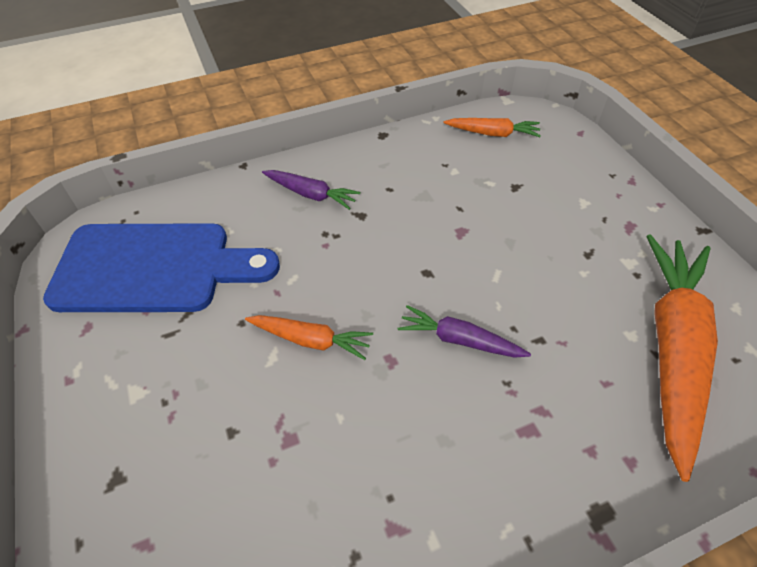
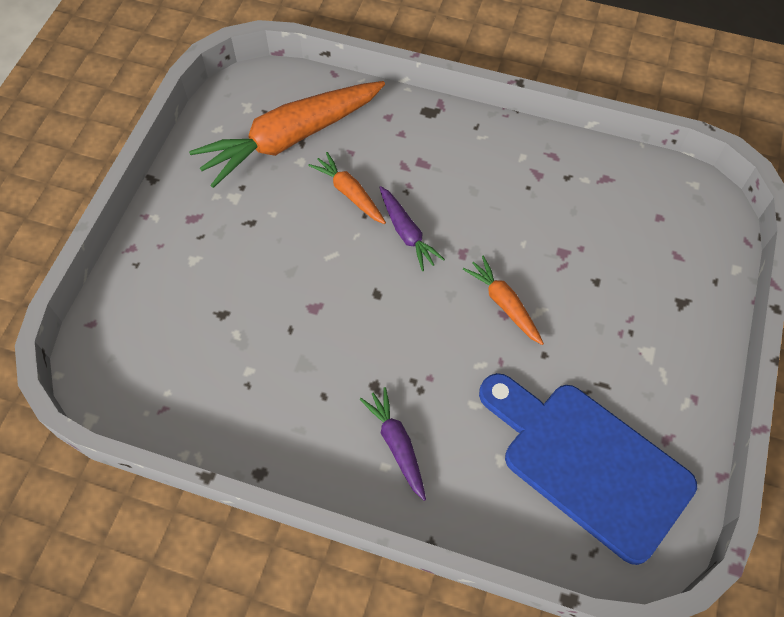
camera: 140 degrees left, 10 degrees up
orange carrot [444,118,541,137] -> orange carrot moved to [308,152,386,224]

